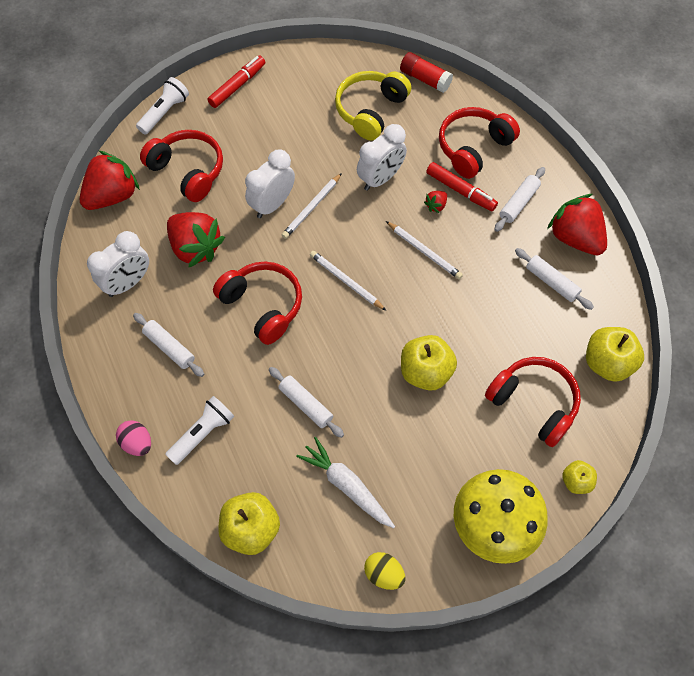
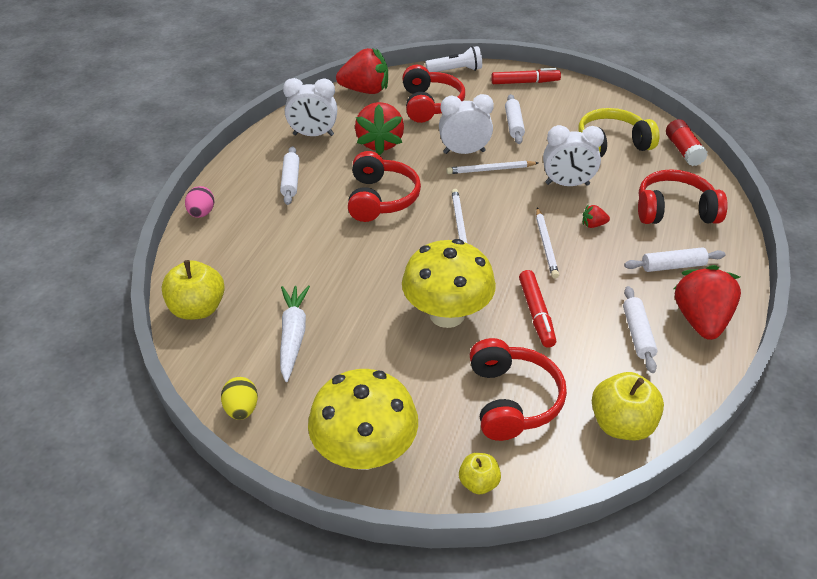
camera: 45 degrees right, 20 degrees down
white flashlight [165,396,234,465] -> none
white rolling pin [269,367,344,438] -> white rolling pin moved to [505,94,525,144]
yellow apple [401,335,457,391] -> yellow mushroom [402,239,496,328]
red marker [426,162,498,211] -> red marker moved to [519,270,556,348]

